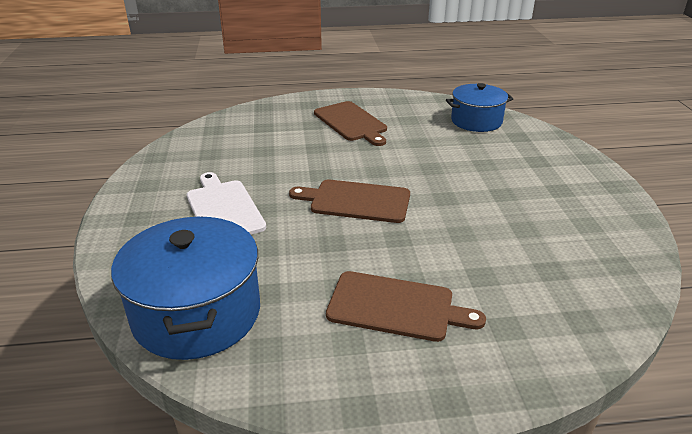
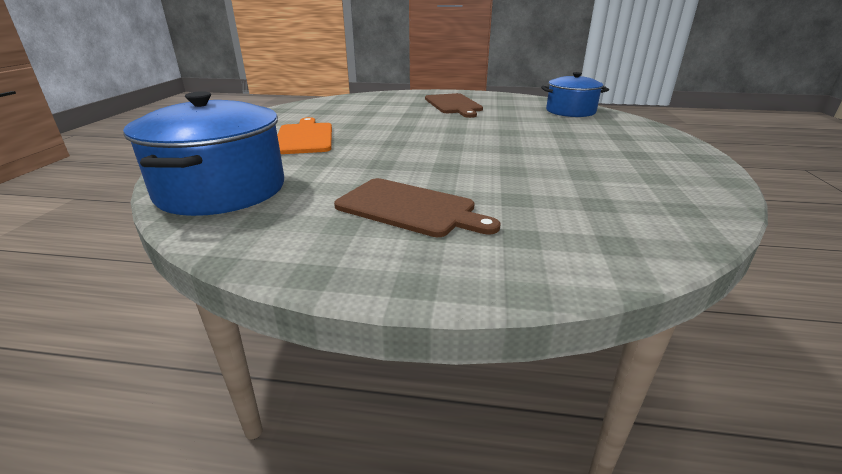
camera: 15 degrees right, 5 degrees down
white cutting board [187,172,266,235] -> orange cutting board [277,117,332,154]
brown cutting board [289,179,410,223] -> none

